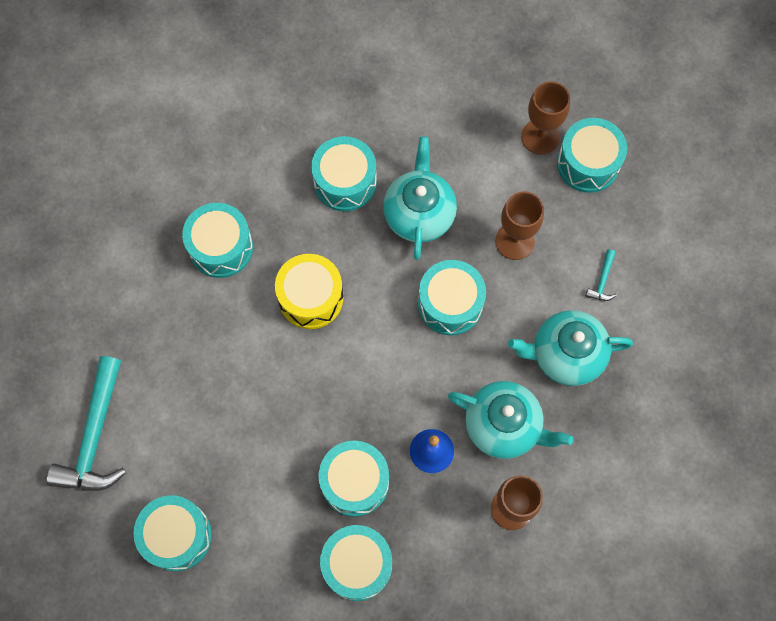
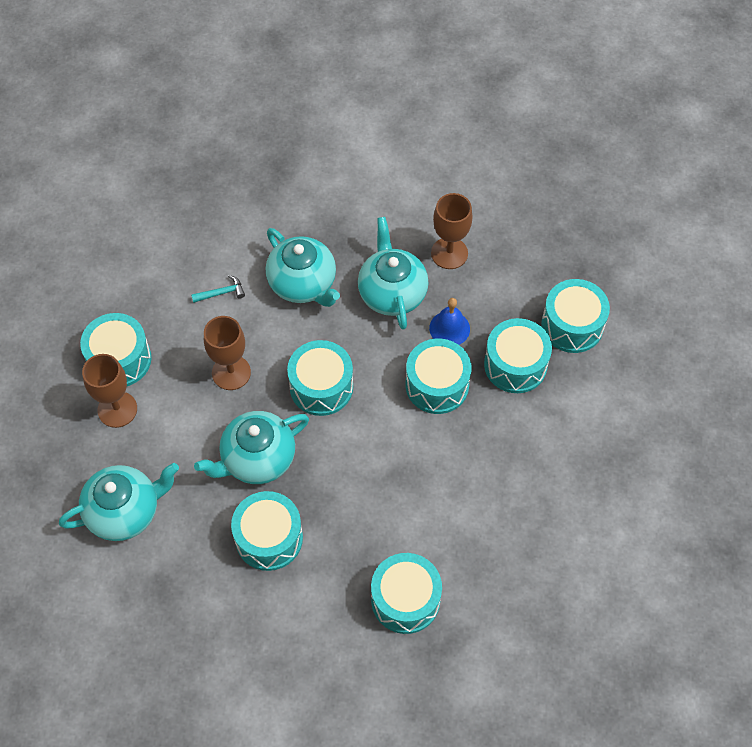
camera: 125 degrees left, 10 degrees down
turquoise hammer [47,356,126,491] -> none
turquoise drum [134,495,212,571] -> turquoise drum moved to [406,339,472,414]
yellow drum [275,254,343,329] -> none
none -> turquoise teapot [59,463,179,541]

